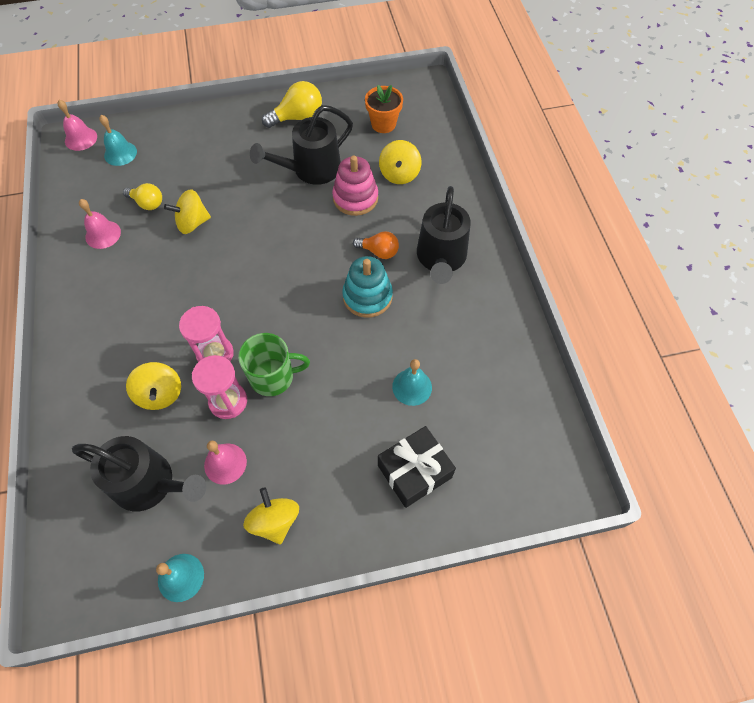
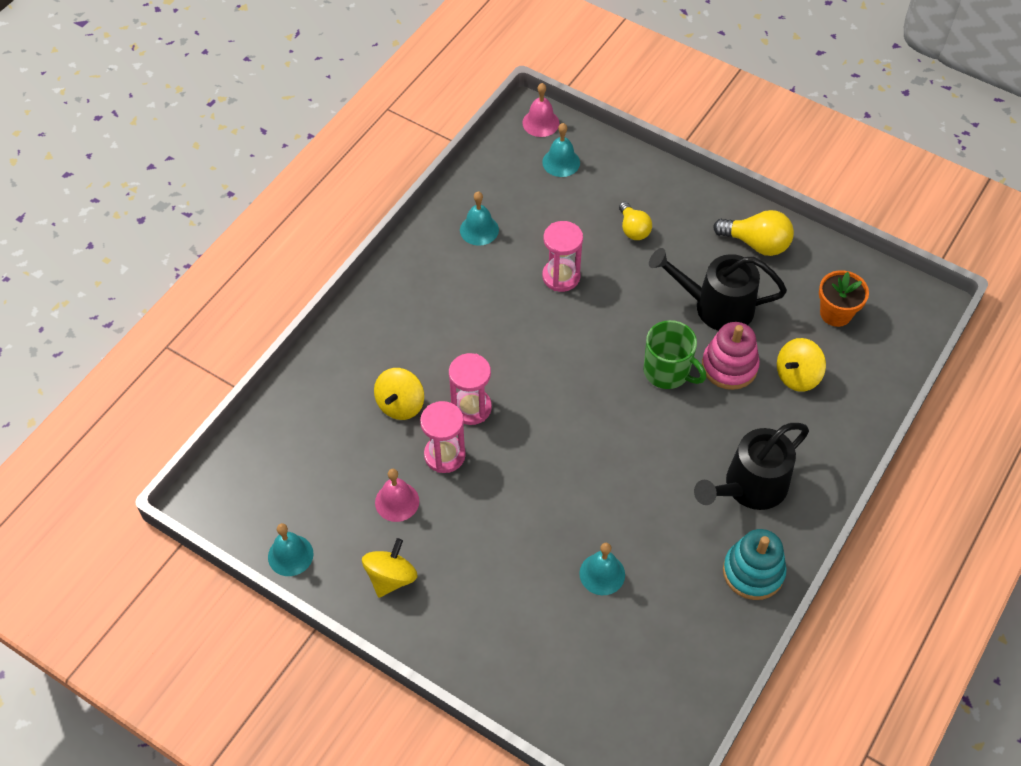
camera: 45 degrees right, 5 degrees down
black watering can [72,436,206,511] -> none
pink bell [79,199,121,249] -> turquoise bell [460,192,499,246]
yellow light bulb [123,183,162,210] -> yellow light bulb moved to [619,202,652,240]
yellow spinning top [164,189,211,234] -> pink hourglass [542,221,583,292]
green mug [238,333,310,396] -> green mug moved to [643,320,706,389]
turquoise stacking toy [342,256,393,318] -> turquoise stacking toy moved to [723,529,787,600]
orange light bulb [353,231,399,259] -> none
black gift [378,426,456,508] -> none

